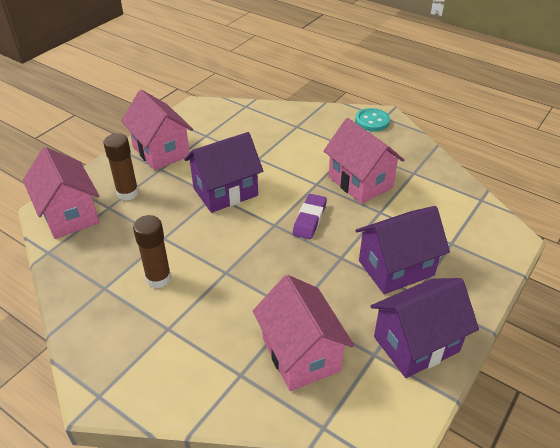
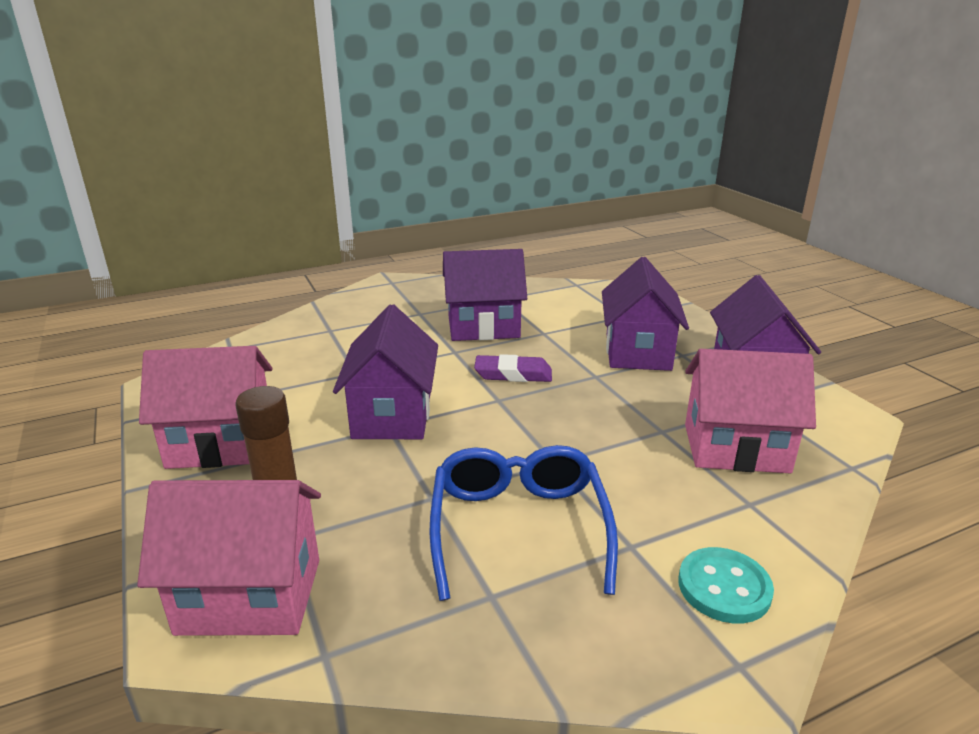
camera: 60 degrees left, 15 degrees down
brown glue stick [133,215,171,288] -> blue glasses [429,445,618,601]
purple eraser [293,194,327,239] -> purple eraser turned 45 degrees counterclockwise [474,354,552,382]
pink house [324,118,405,204] -> purple house [443,249,527,341]
turquoise button [355,108,390,131] -> turquoise button moved to [678,547,774,624]

